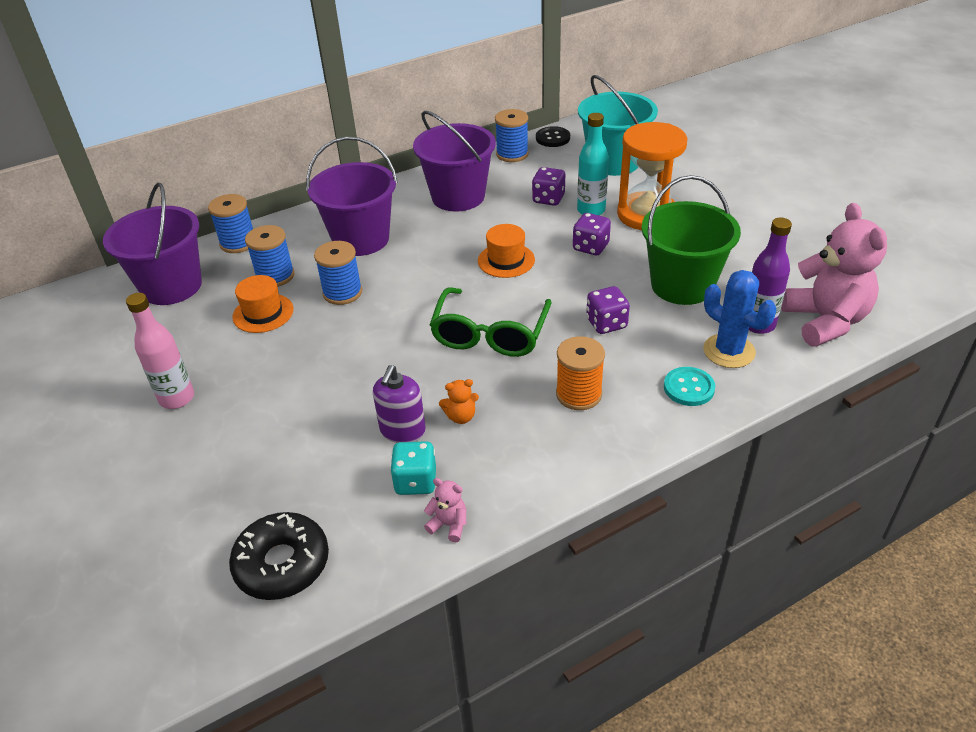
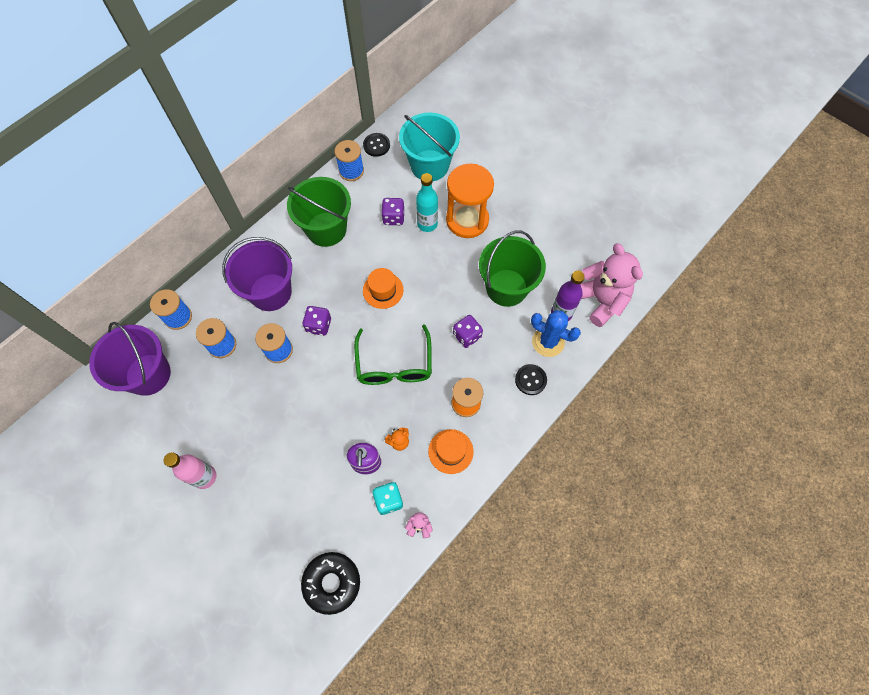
camera: 20 degrees left, 25 degrees up
orange hat [232,275,294,333] -> orange hat moved to [428,429,474,474]
purple bucket [413,111,496,211] -> green bucket [287,177,351,247]
purple dice [573,213,611,255] -> purple dice moved to [302,306,331,336]
turquoise button [664,367,715,406] -> black button [515,364,547,395]

